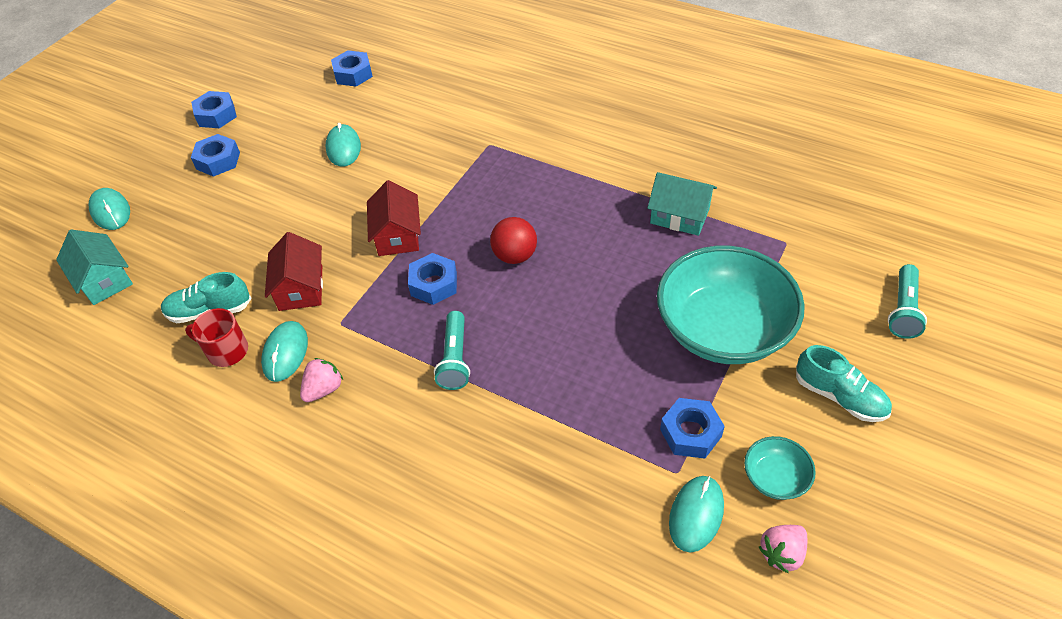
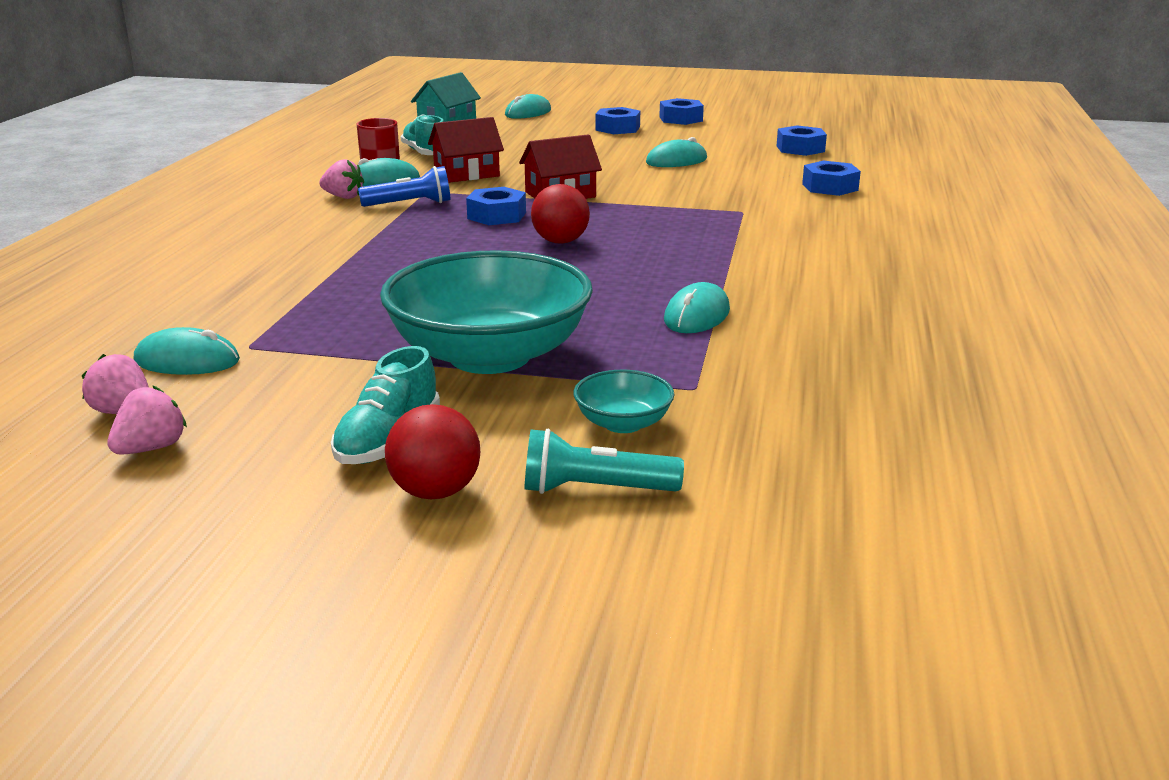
camera: 70 degrees right, 25 degrees down
turquoise flashlight [434,311,470,390] -> none
turquoise house [647,172,717,236] -> turquoise mouse [664,282,730,333]
blue nut [660,398,725,459] -> blue nut moved to [802,161,861,196]
turquoise bowl [744,436,816,500] -> turquoise bowl moved to [573,370,675,433]
none -> pink strawberry [107,385,187,455]
none -> blue flashlight [358,166,450,207]
none -> red ball [385,404,480,500]

